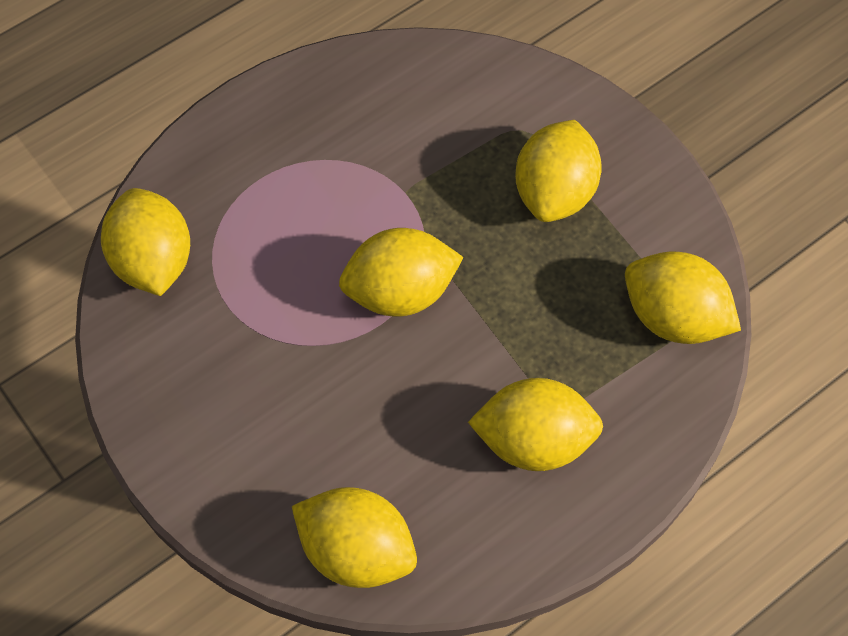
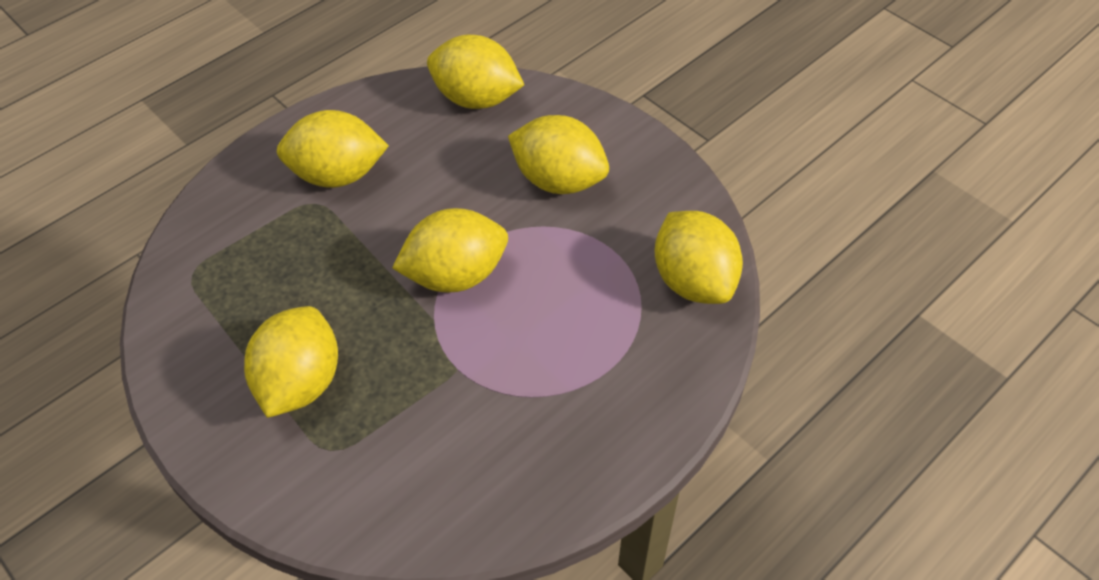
camera: 175 degrees right, 10 degrees down
yellow lemon [625,251,741,344] -> yellow lemon moved to [508,115,609,194]

